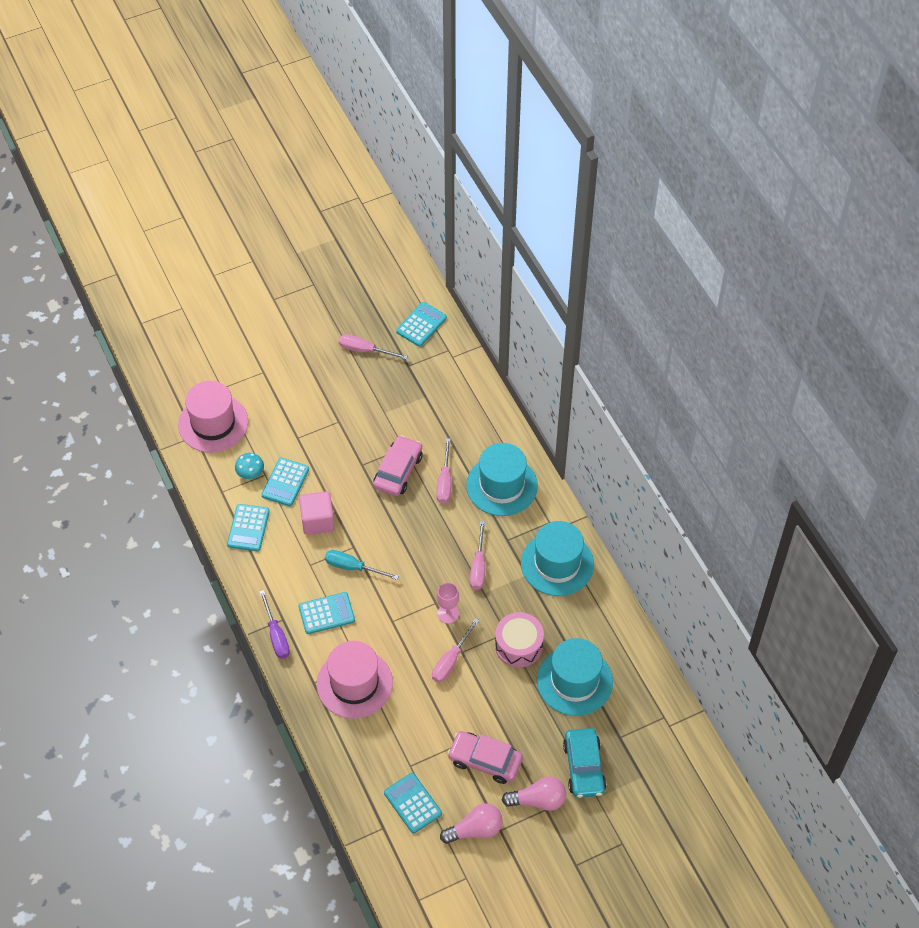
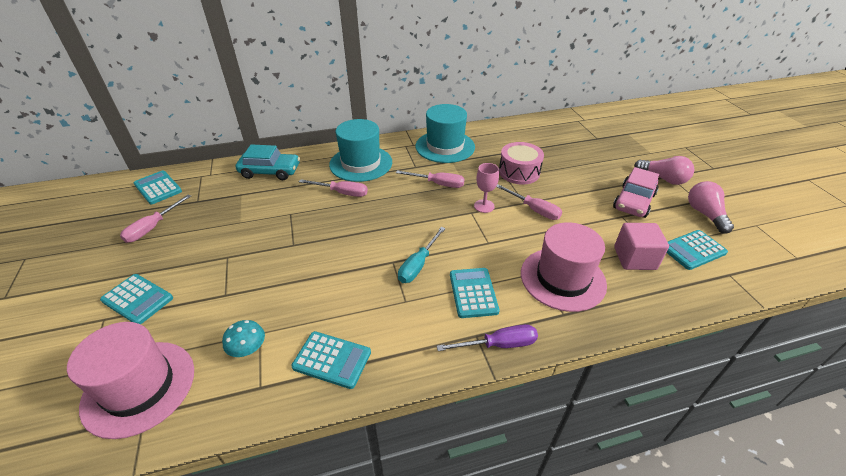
camera: 80 degrees left, 15 degrees down
turquoise calculator [262,458,309,506] -> turquoise calculator moved to [100,274,173,324]
pink cube [299,491,335,535] -> pink cube moved to [614,223,669,270]
pink car [373,435,422,496] -> none
pink light bulb [502,776,566,811] -> pink light bulb turned 120 degrees clockwise [634,156,694,185]
turquoise hat [537,638,613,716] -> none
turquoise car [563,728,606,798] -> turquoise car moved to [236,145,300,180]

